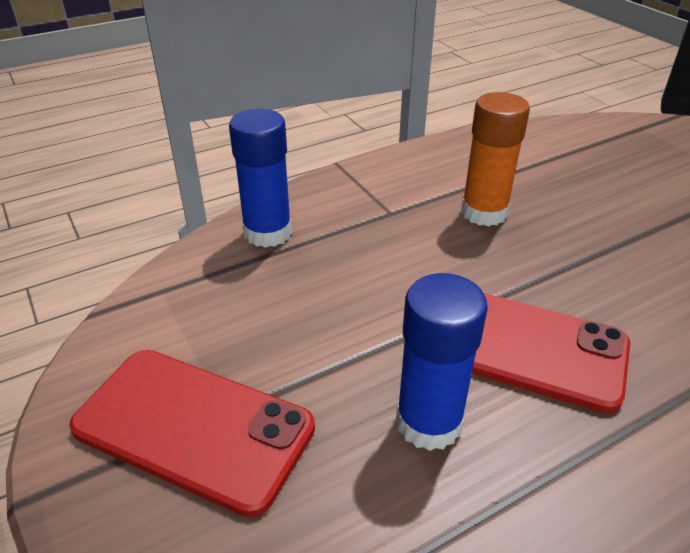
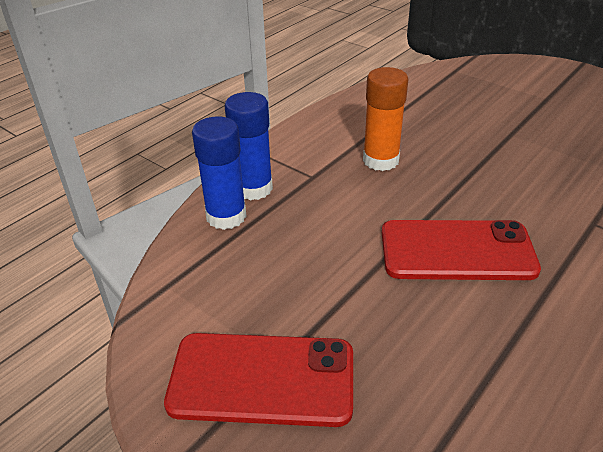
camera: 20 degrees left, 0 degrees up
blue glue stick [396,273,488,451] -> blue glue stick moved to [225,92,273,200]

